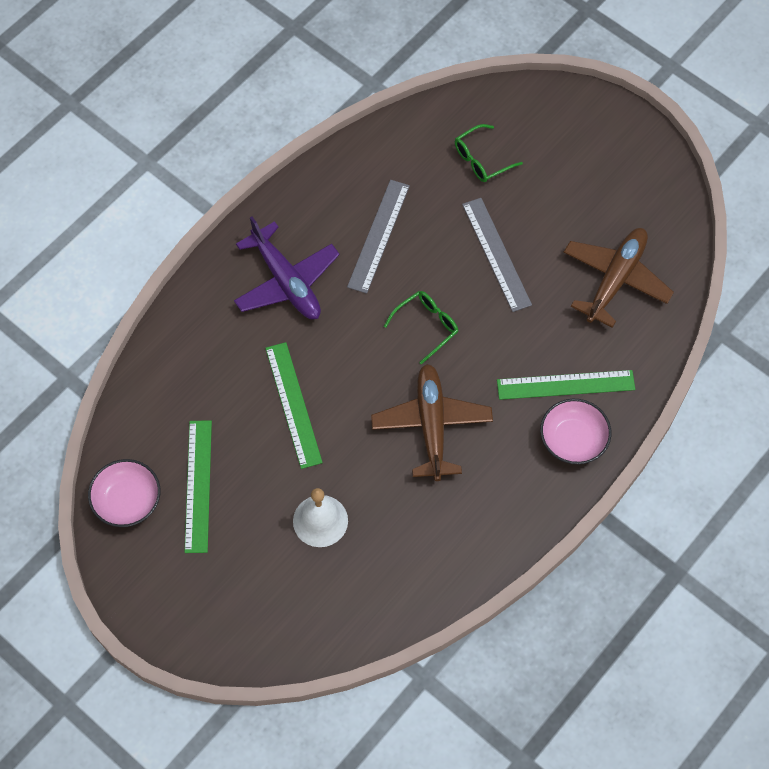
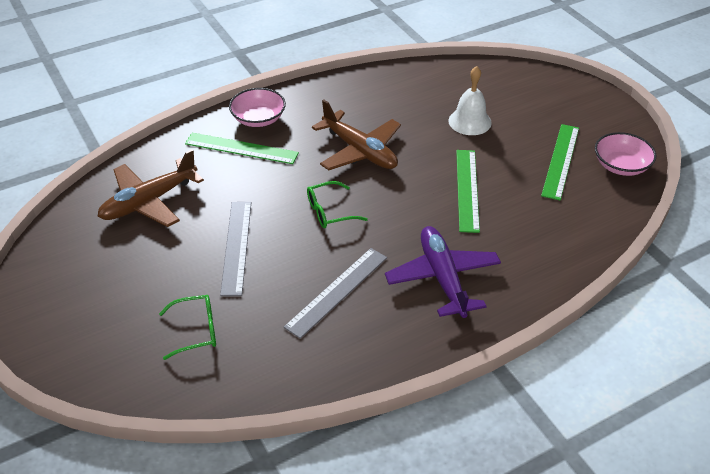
camera: 160 degrees left, 20 degrees down
brown plane [371,364,493,481] -> brown plane turned 60 degrees counterclockwise [312,99,401,170]

